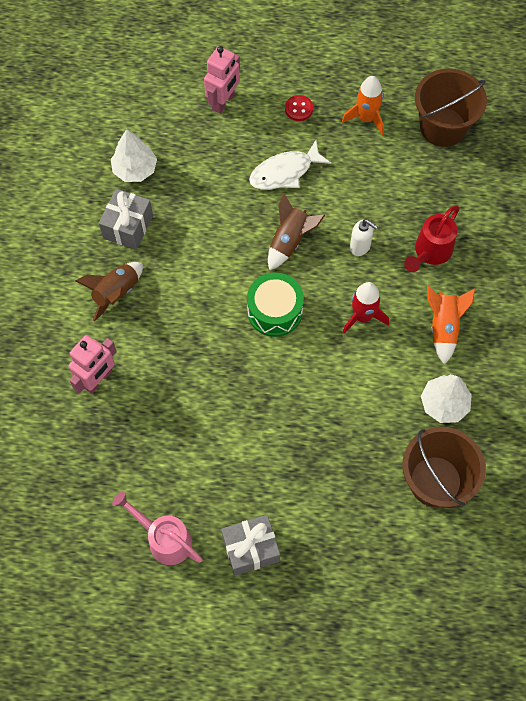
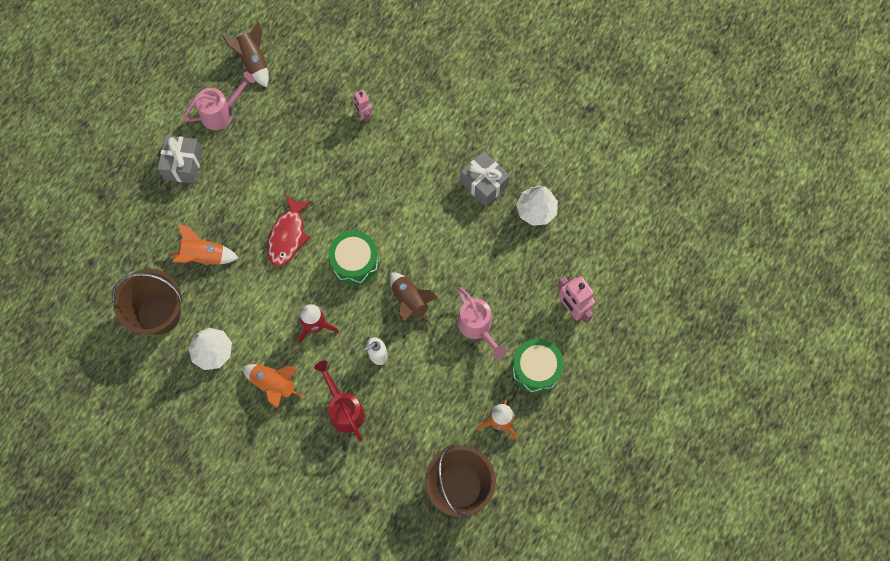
camera: 115 degrees right, 5 degrees up
pink robot [68,335,117,394] -> pink robot [353,90,373,122], size x0.62
brown rocket [76,262,143,321] -> brown rocket moved to [222,21,269,87]
white fish [249,140,331,190] -> pink watering can [457,287,507,359]
red button [285,95,313,121] -> green drum [512,339,564,394]
none -> orange rocket [170,224,238,265]
none -> red fish [267,194,312,266]

